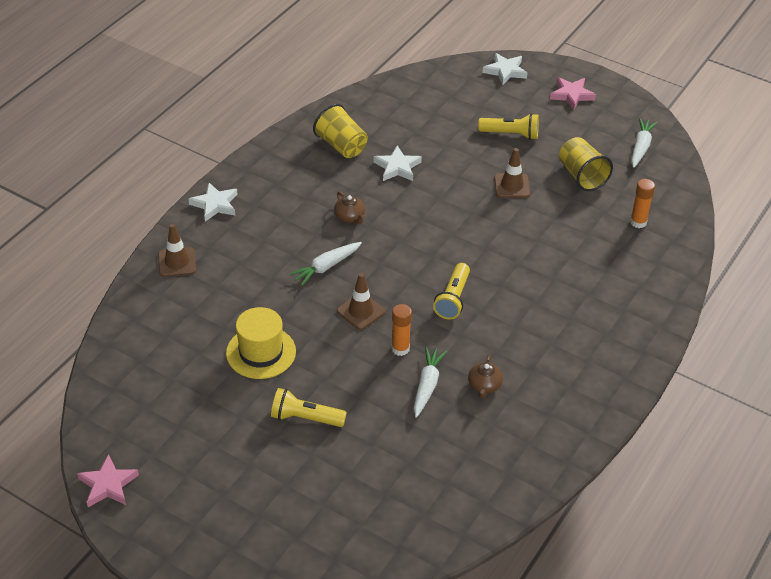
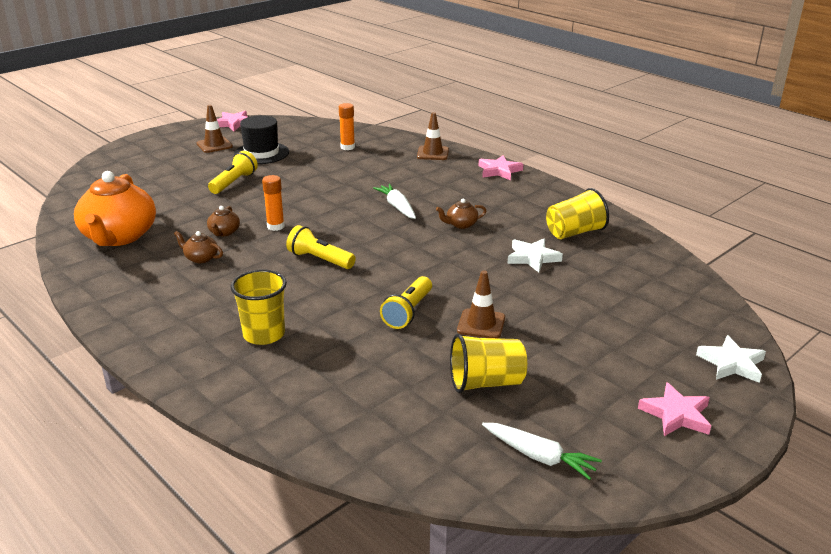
camera: 105 degrees right, 15 degrees down
white star [188,183,238,222] -> pink star [479,155,523,180]
yellow hat [226,307,296,379] -> none
brown traffic cone [337,273,385,330] -> brown traffic cone moved to [197,105,233,153]
white carrot [414,347,447,418] -> brown teapot [207,206,240,236]
yellow flashlight [478,113,539,140] -> yellow flashlight moved to [380,276,432,329]
orange glue stick [630,179,655,228] -> orange glue stick moved to [339,103,355,150]
none -> orange teapot [74,171,156,246]
none -> yellow cup [231,270,287,345]
none -> black hat [234,115,289,164]

